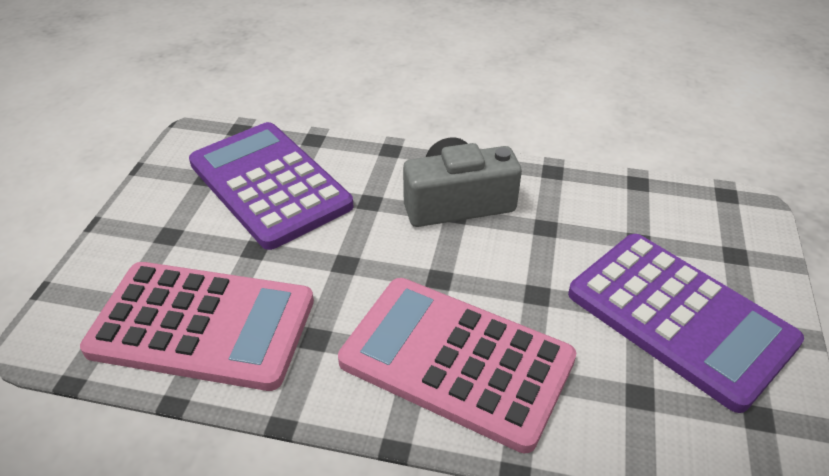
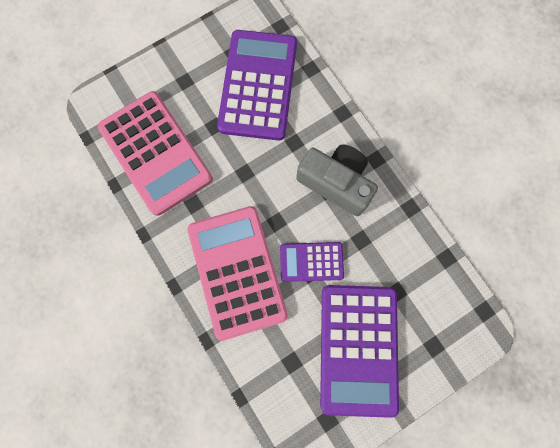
camera: 45 degrees right, 35 degrees up
none -> purple calculator [280,242,344,282]

